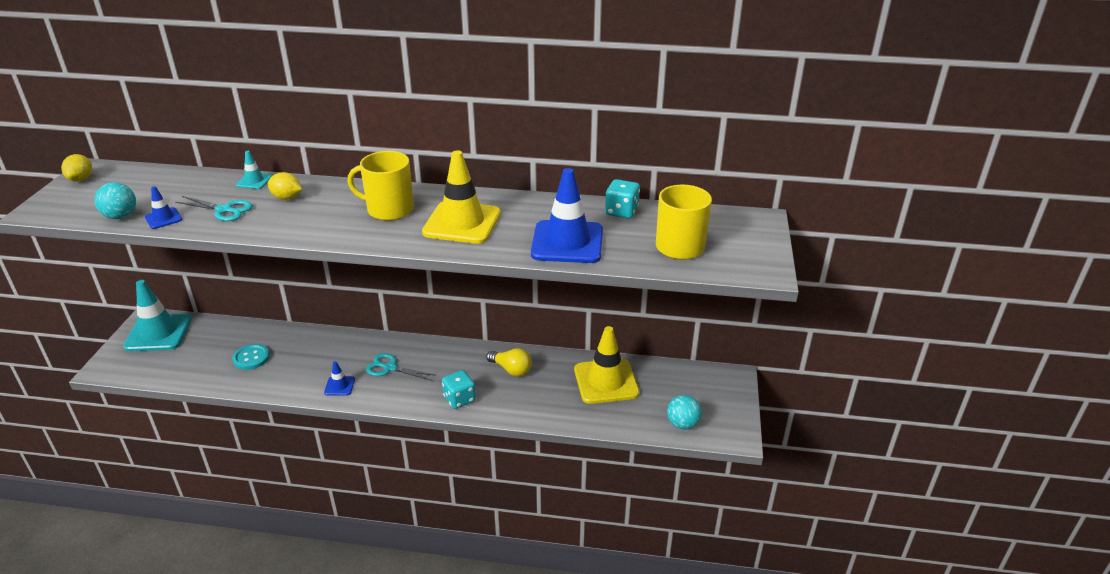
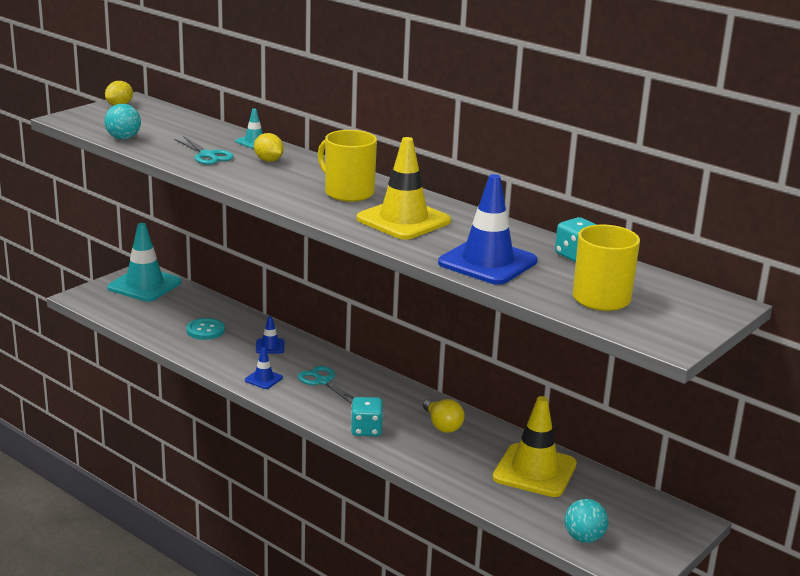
camera: 30 degrees right, 10 degrees down
blue traffic cone [145,186,182,229] -> blue traffic cone moved to [256,316,284,354]

